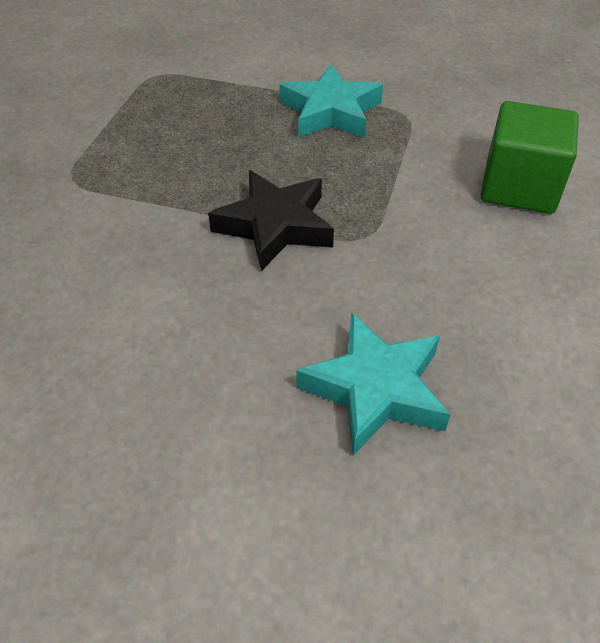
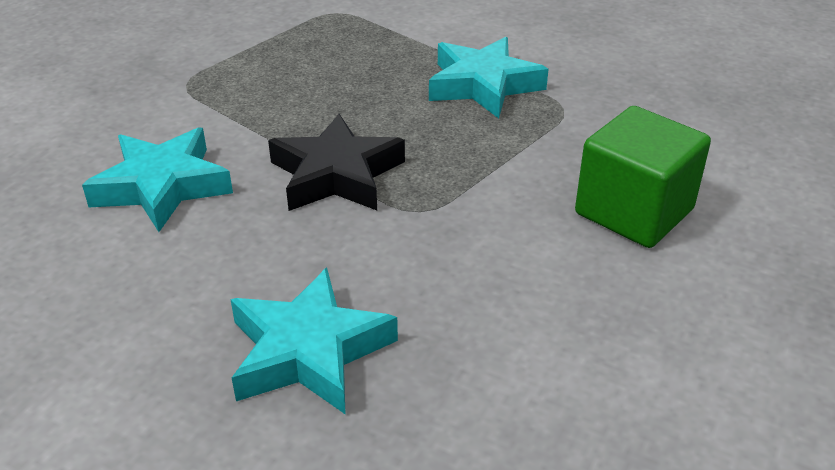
camera: 25 degrees right, 10 degrees down
none -> turquoise star [82,127,233,232]

